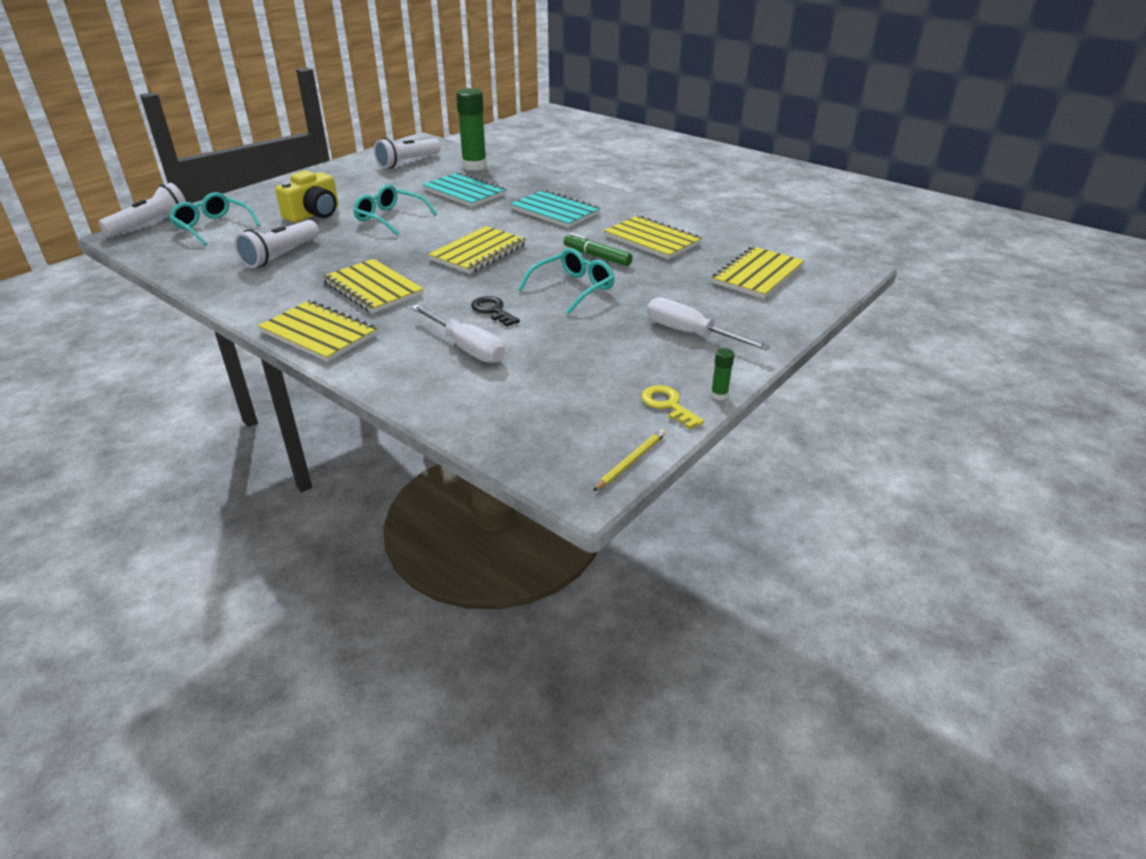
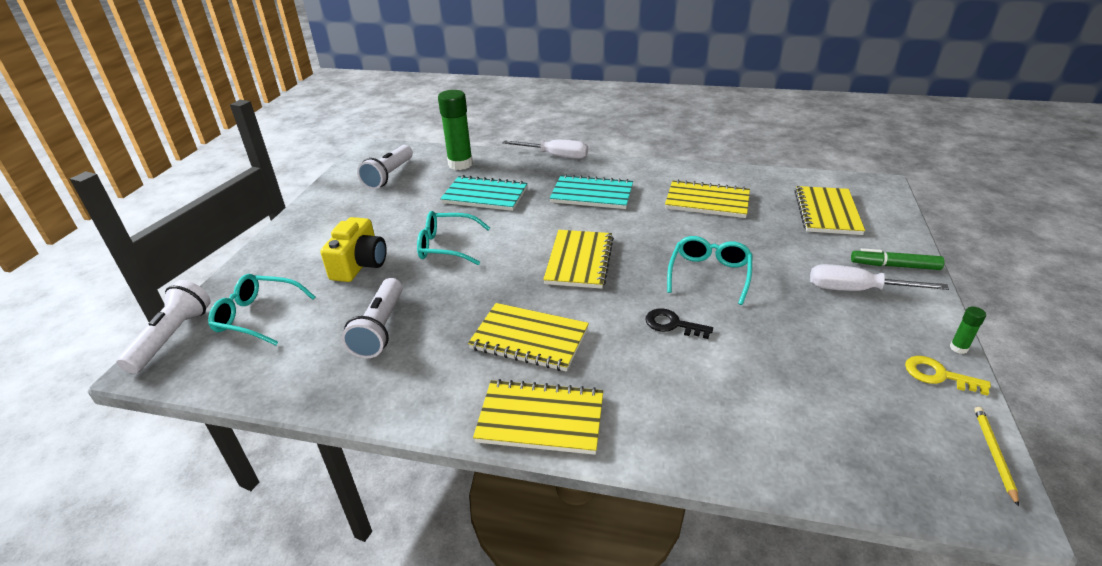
camera: 25 degrees left, 0 degrees up
white screwdriver [411,304,505,363] -> white screwdriver moved to [502,140,588,159]
green marker [564,233,633,266] -> green marker moved to [851,248,945,270]

